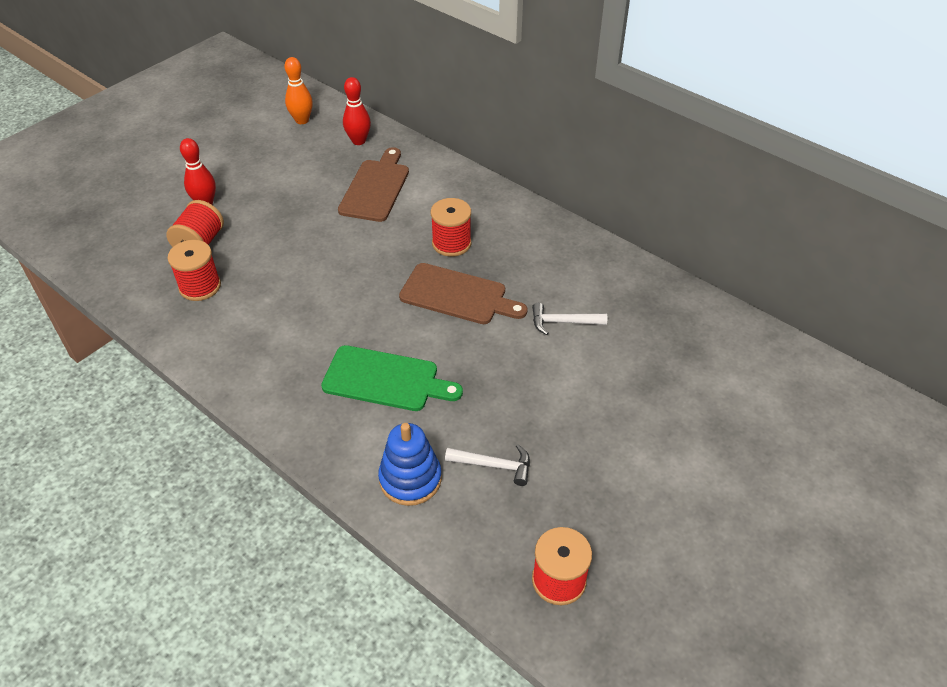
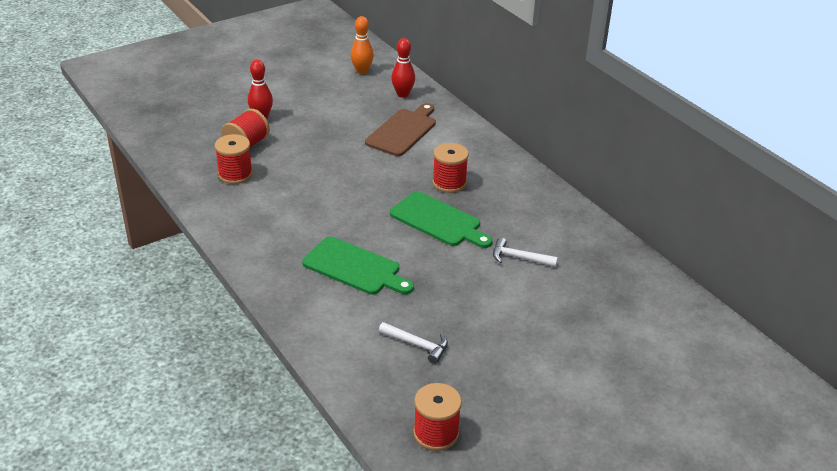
camera: 15 degrees right, 10 degrees down
blue stacking toy [378,423,442,506] -> none
brown cutting board [399,263,528,324] -> green cutting board [390,191,493,248]

